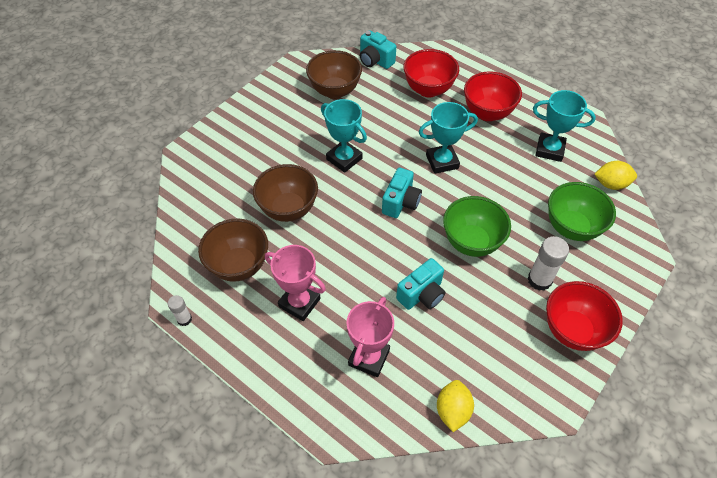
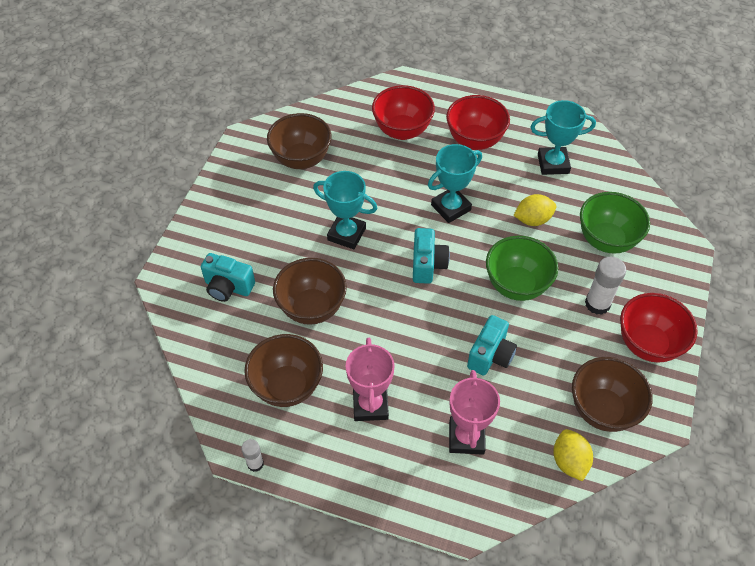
camera: 20 degrees left, 0 degrees up
pink trophy [265,245,326,321] -> pink trophy turned 75 degrees clockwise [346,338,395,421]
turquoise camera [360,30,396,69] -> turquoise camera moved to [201,253,255,302]
yellow lemon [594,161,637,190] -> yellow lemon moved to [513,194,556,226]
none -> brown bowl [572,357,653,432]

